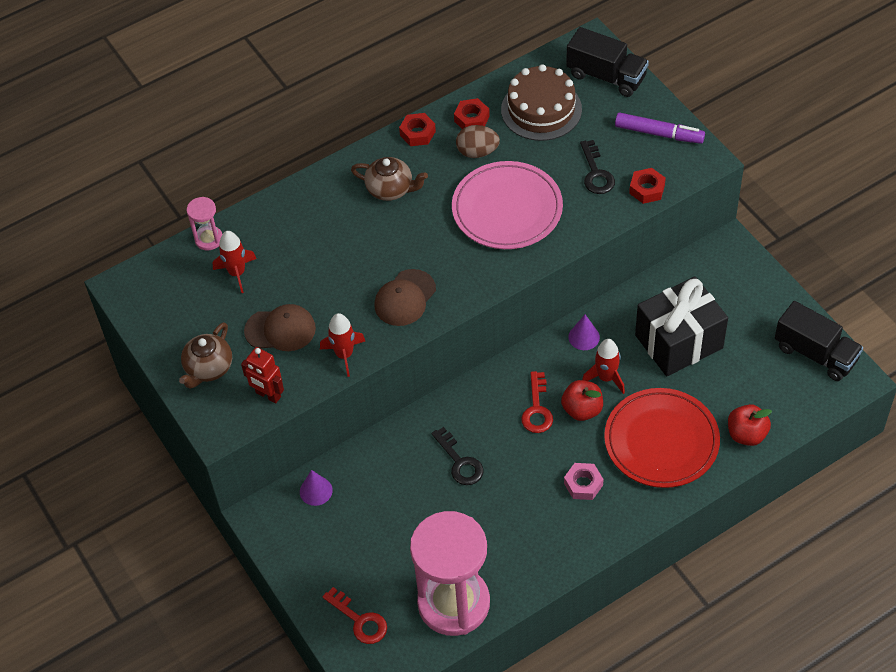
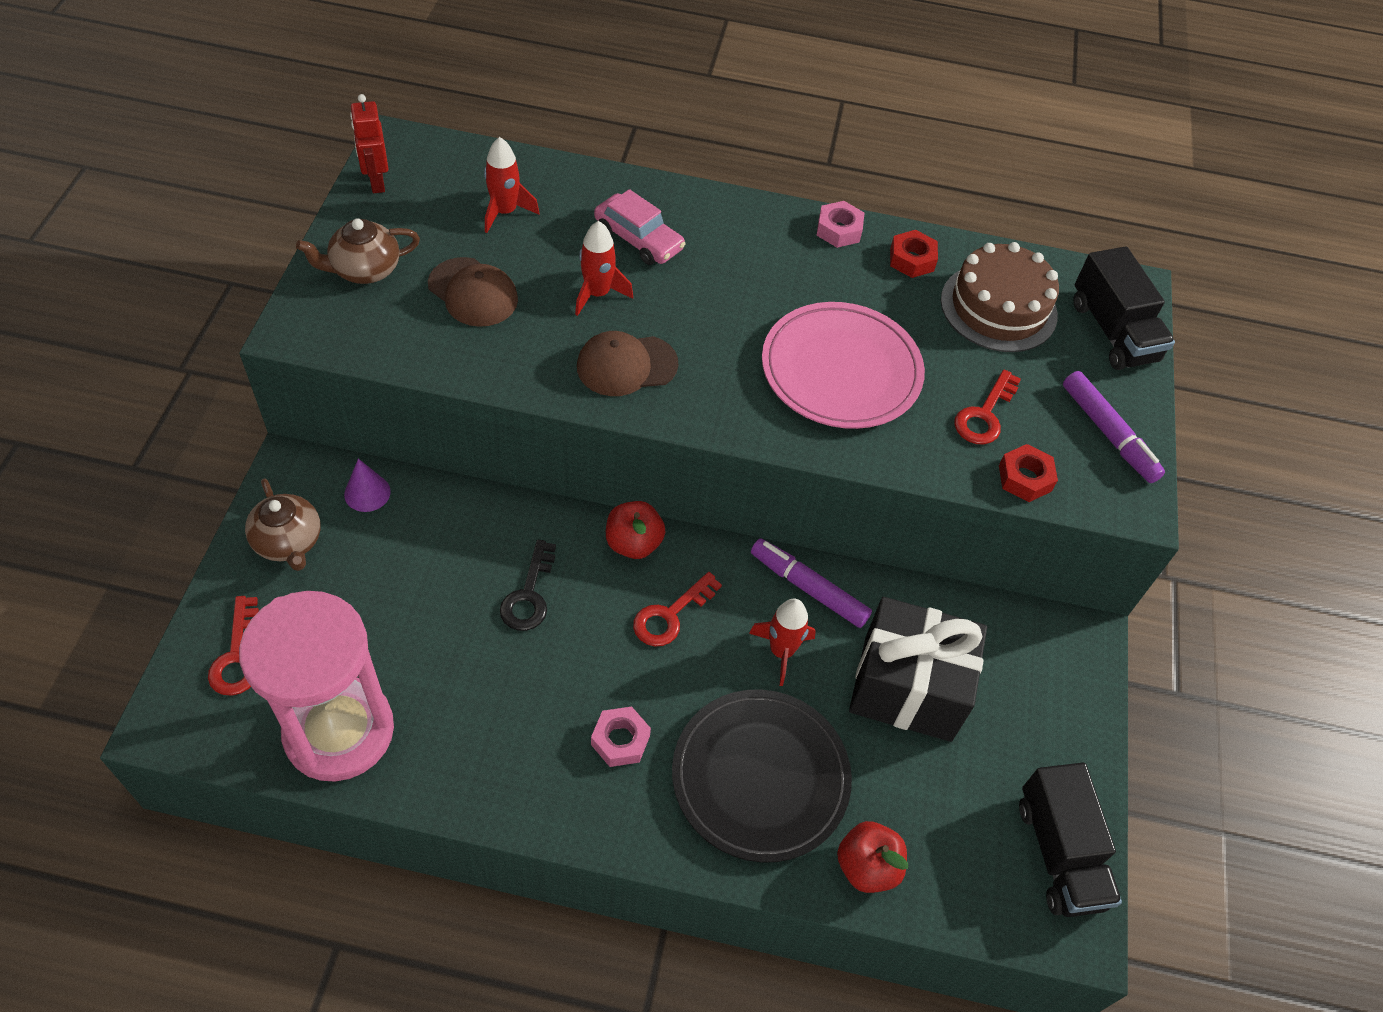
camera: 35 degrees right, 0 degrees up
pink hourglass [187,197,222,251] -> none
red robot [241,347,284,403] -> red robot moved to [350,94,388,193]
red rocket [320,313,365,377] -> red rocket moved to [575,221,633,316]
brown teapot [351,157,428,201] -> brown teapot moved to [245,478,321,571]
red nut [399,113,436,146] -> pink nut [816,201,864,248]
brown egg [456,125,500,158] -> none
red apple [561,380,603,421] -> red apple moved to [606,501,666,559]
purple cone [568,315,600,350] -> purple marker [751,538,872,628]
black key [580,140,615,194] -> red key [954,369,1021,444]
red plate [604,388,720,488] -> black plate [672,690,852,862]
none -> pink car [594,189,686,265]

